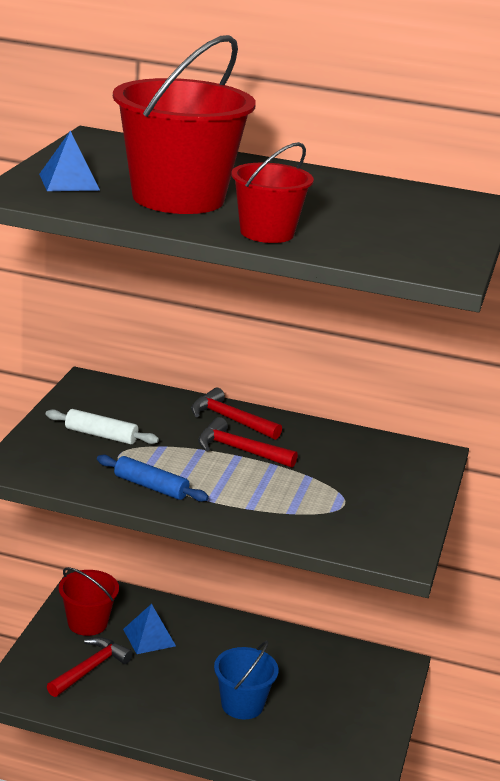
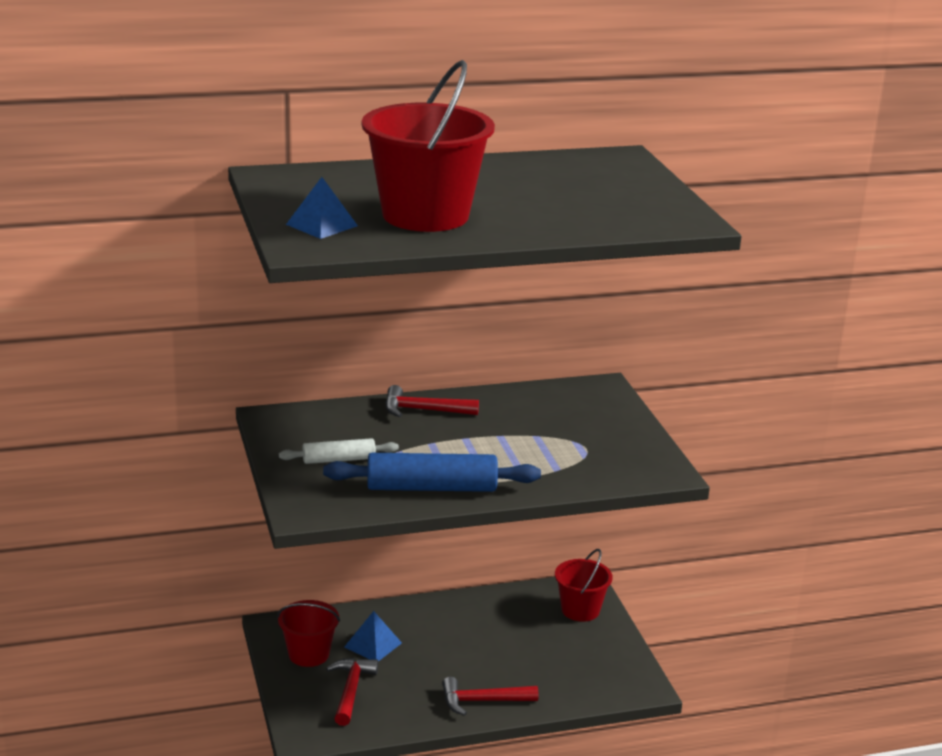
camera: 30 degrees left, 0 degrees up
blue rolling pin [97,455,209,502] -> blue rolling pin [323,453,541,492], size x1.75
red hammer [198,417,298,468] -> red hammer moved to [442,677,539,716]
blue bucket [214,641,279,719] -> none
red bucket [231,142,314,243] -> red bucket moved to [555,549,613,622]

